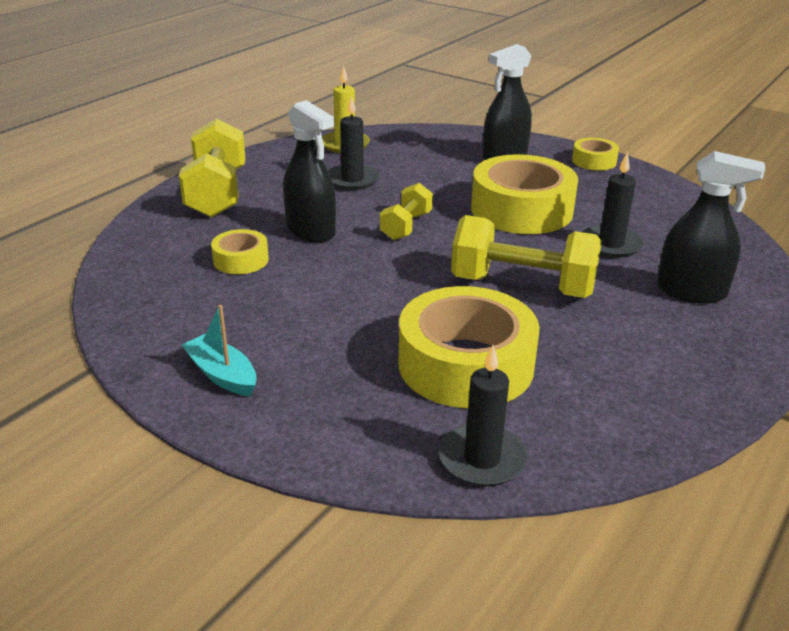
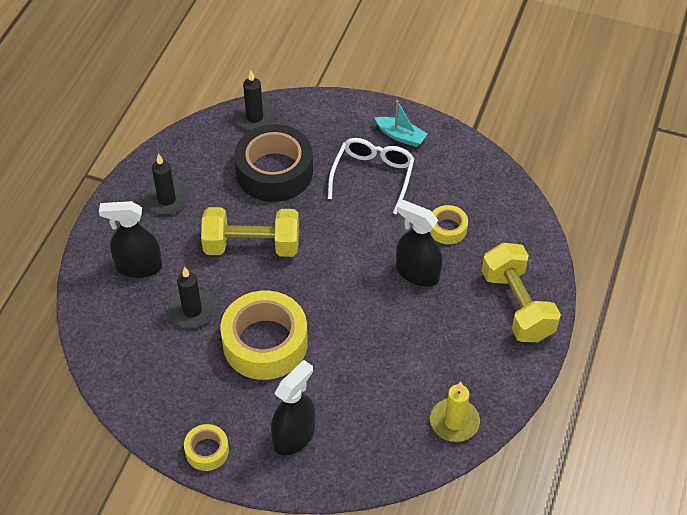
camera: 165 degrees right, 20 degrees up
black candle [328,96,380,190] -> black candle moved to [144,153,189,215]
yellow dumbbell [380,183,433,240] -> none
yellow tape [399,286,540,408] -> black tape [235,124,313,202]
none -> white glasses [328,138,414,215]

